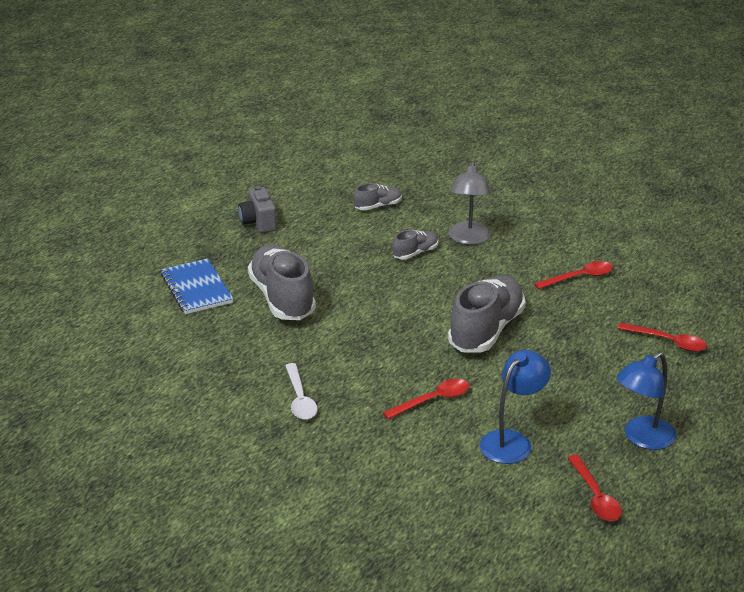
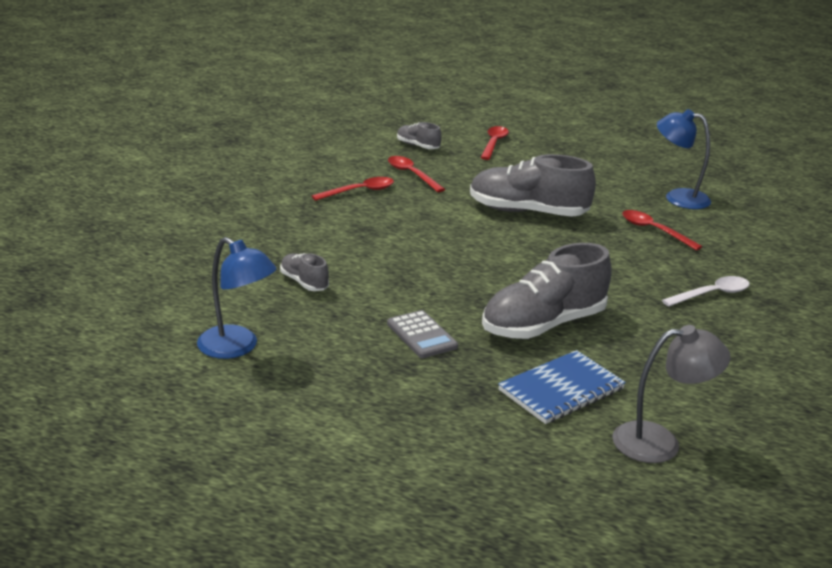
camera: 105 degrees left, 5 degrees down
grey camera [238,186,277,233] -> none
grey shoe [392,230,438,259] -> grey shoe moved to [397,122,442,149]
grey lamp [449,161,491,245] -> grey lamp moved to [612,325,731,463]
red spoon [567,455,622,521] -> red spoon moved to [312,177,394,201]
blue lamp [616,352,676,450] -> blue lamp moved to [197,237,277,359]
none -> grey calculator [387,310,458,358]

